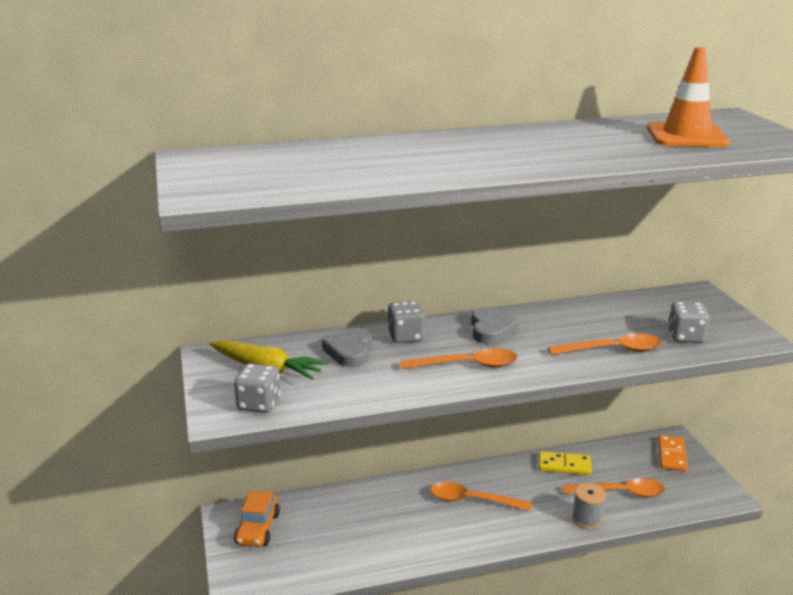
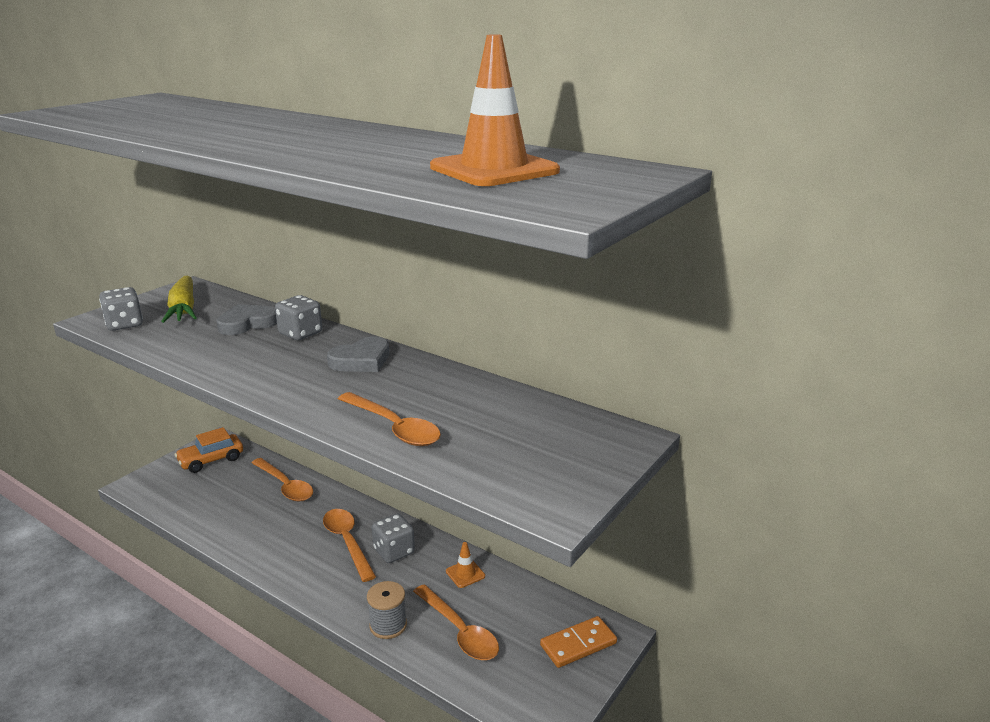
camera: 50 degrees right, 0 degrees up
orange spoon [400,348,517,369] -> orange spoon moved to [251,458,313,502]
yellow domino [539,451,592,475] -> orange traffic cone [446,542,485,588]
grey dice [668,301,710,343] -> grey dice moved to [372,514,415,563]

